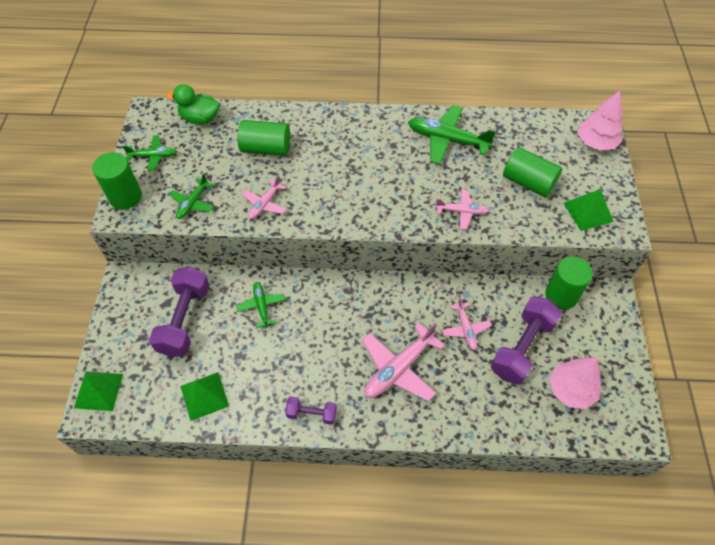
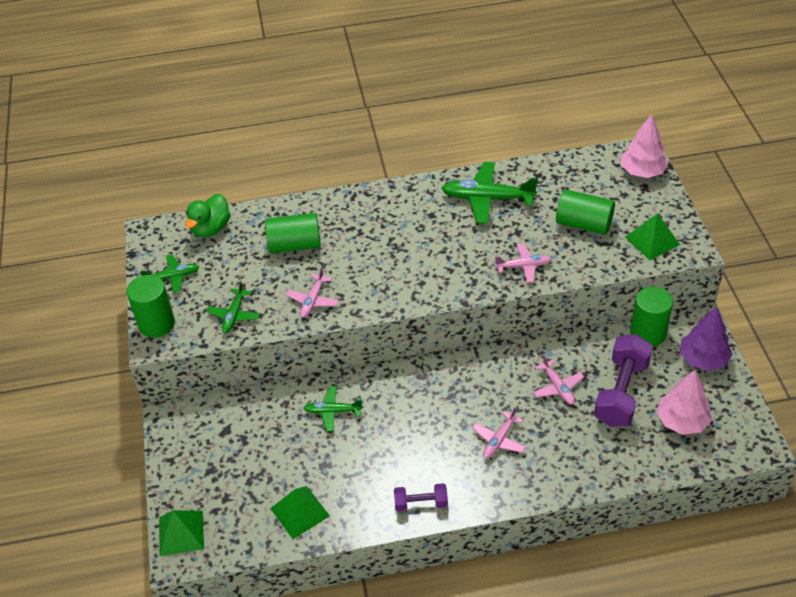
camera: 10 degrees left, 10 degrees down
purple dumbbell [149,267,210,357] -> none
green duck [166,84,220,124] -> green duck turned 60 degrees counterclockwise [185,194,230,237]
green plane [236,282,286,328] -> green plane turned 60 degrees counterclockwise [304,386,363,431]
pink plane [362,322,445,402] -> pink plane [473,407,526,458], size x0.57
none -> purple tree [680,307,733,371]

